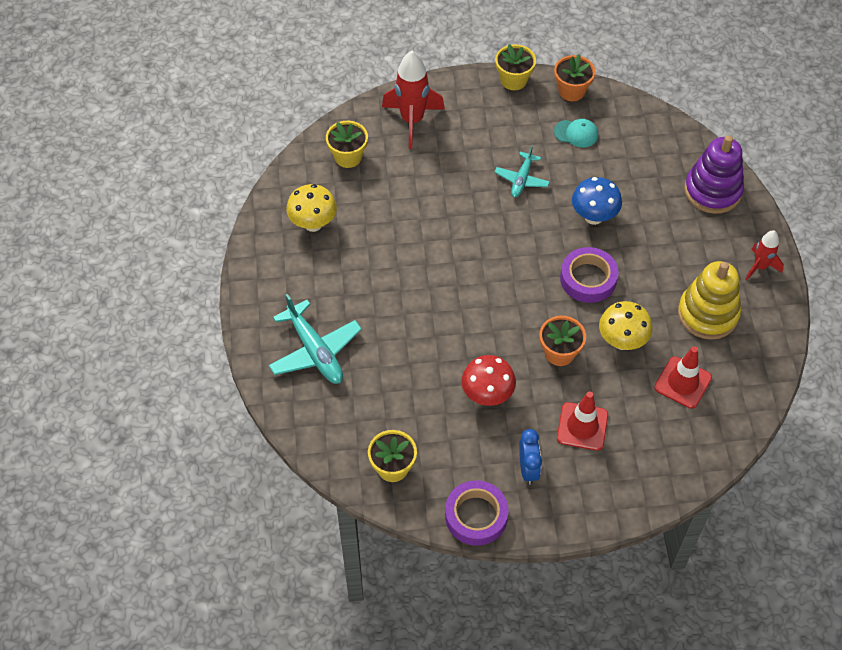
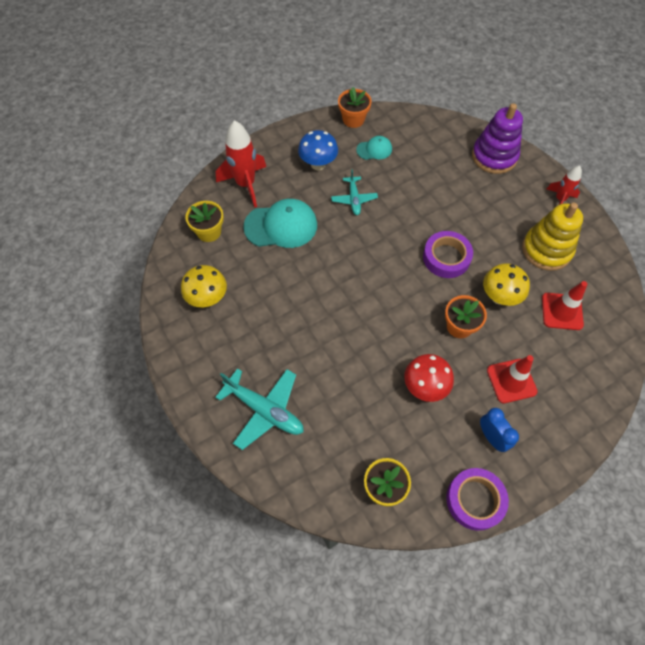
camera: 25 degrees left, 5 degrees up
yellow flower pot [495,44,536,90] -> none
blue mushroom [572,177,622,225] -> blue mushroom moved to [298,130,338,171]
none -> turquoise cap [243,199,317,248]

